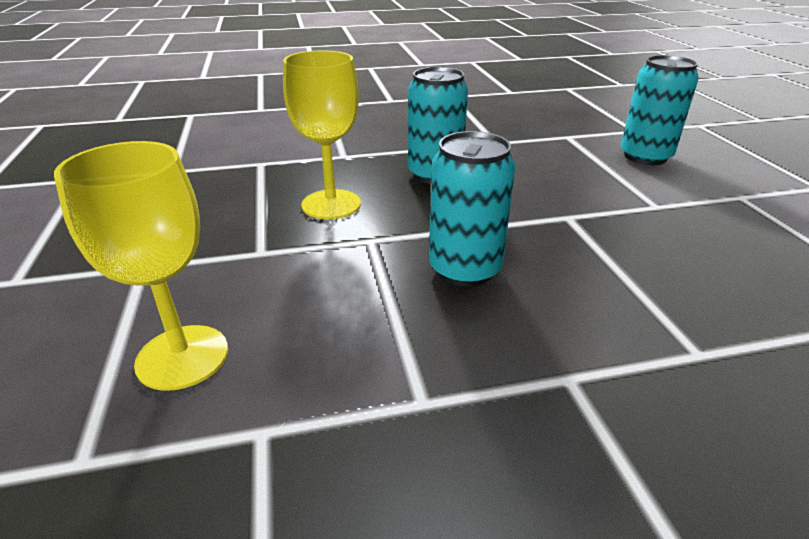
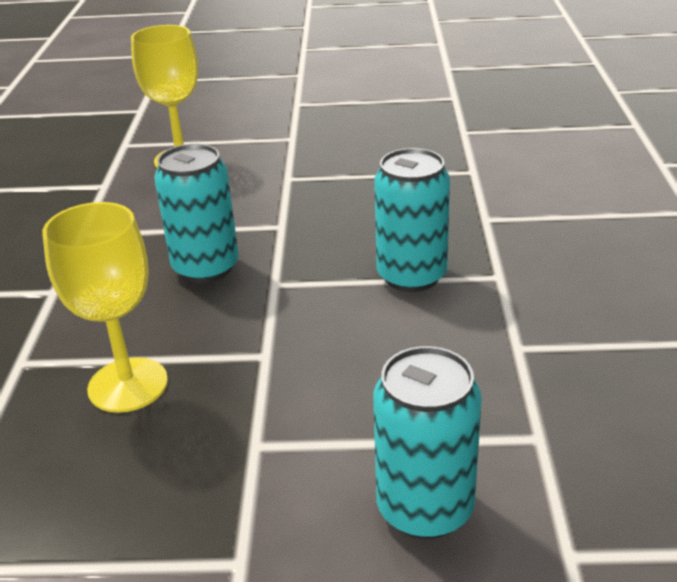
camera: 105 degrees right, 0 degrees up
yellow goblet [283,50,361,219] -> yellow goblet moved to [42,202,168,413]

